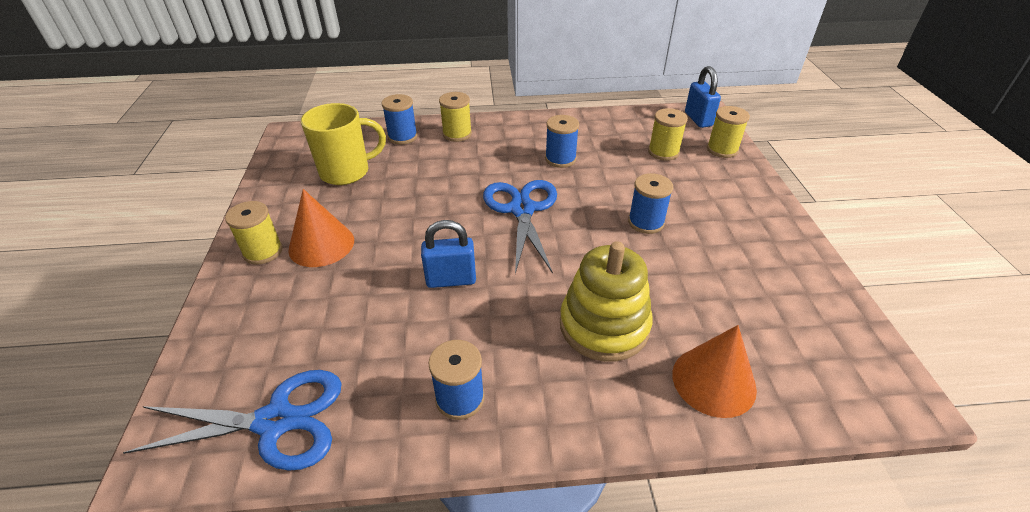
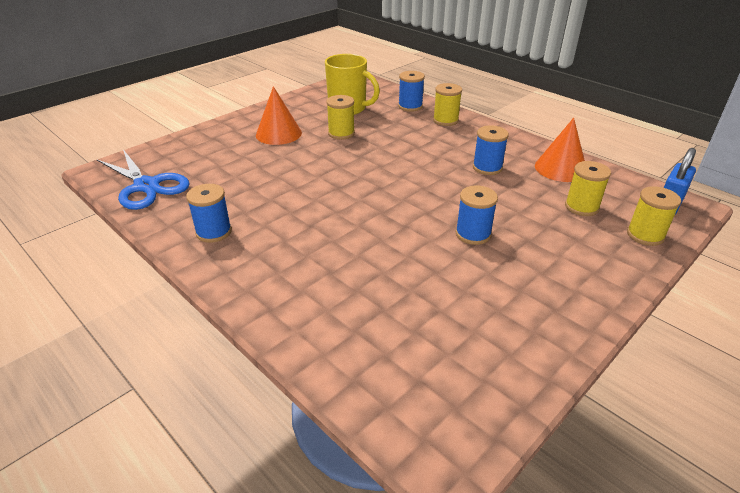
camera: 50 degrees right, 5 degrees down
yellow spool [225,201,283,265] -> yellow spool moved to [326,95,355,140]
blue padlock [421,220,476,288] -> none
blue scissors [483,180,557,274] -> none
yellow stacking toy [560,241,653,362] -> none
orange cone [672,325,757,418] -> orange cone moved to [535,118,585,182]

